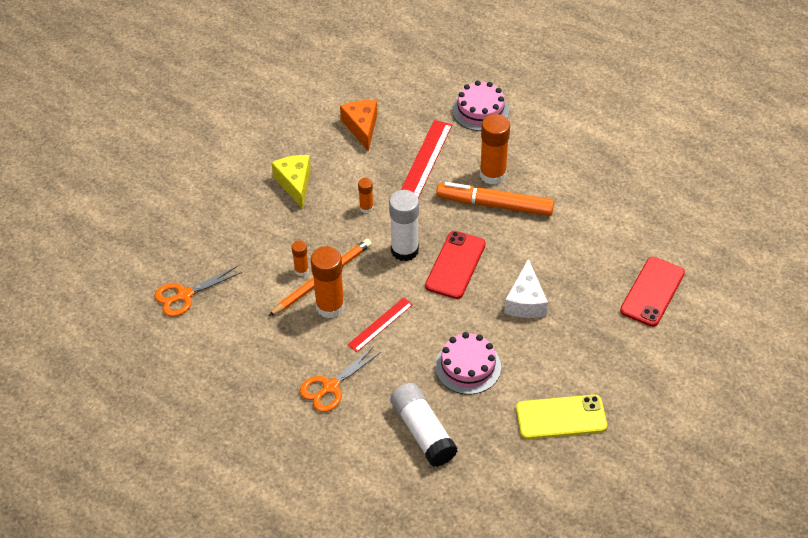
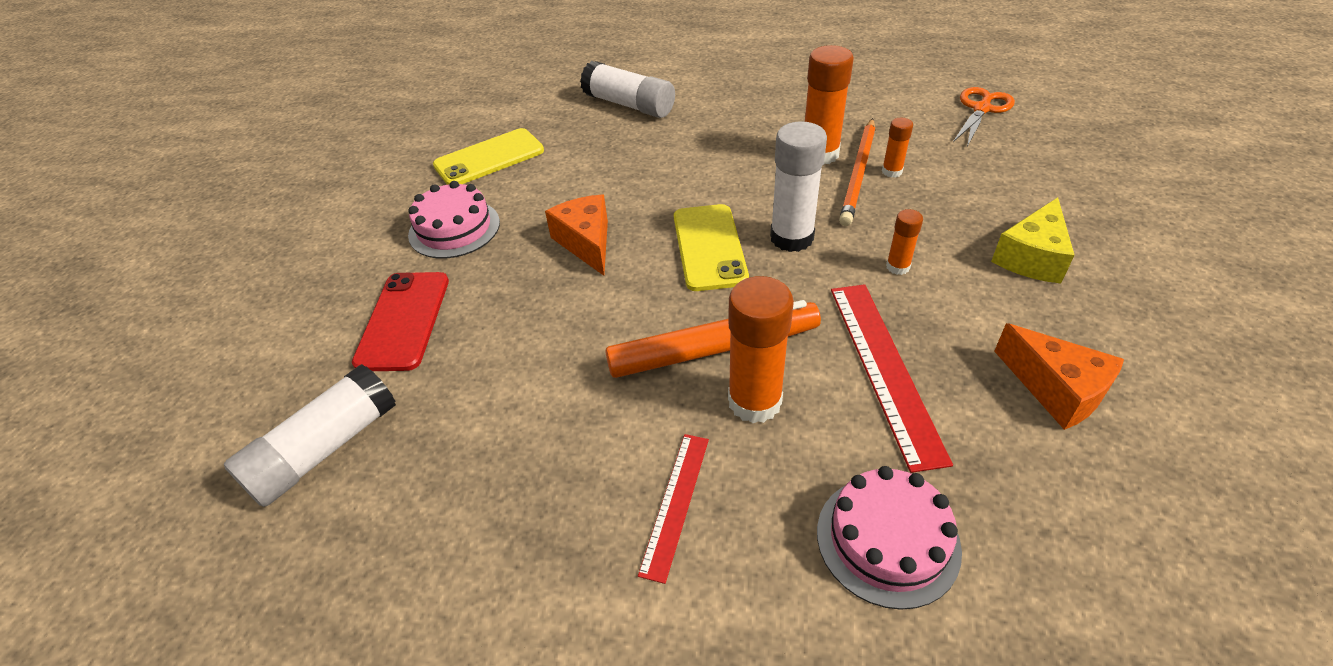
camera: 155 degrees right, 5 degrees down
yellow cheese [272,155,311,209] -> yellow cheese turned 75 degrees clockwise [991,197,1074,283]
orange scissors [300,346,381,412] -> none
red ruler [347,297,413,352] -> red ruler moved to [638,434,709,584]
red phone [425,231,486,299] -> yellow phone [674,204,749,291]
pink cake [435,332,501,395] -> pink cake moved to [408,181,500,258]
white cheese [504,259,548,318] -> orange cheese [545,194,608,276]
none -> white glue stick [224,364,396,507]

